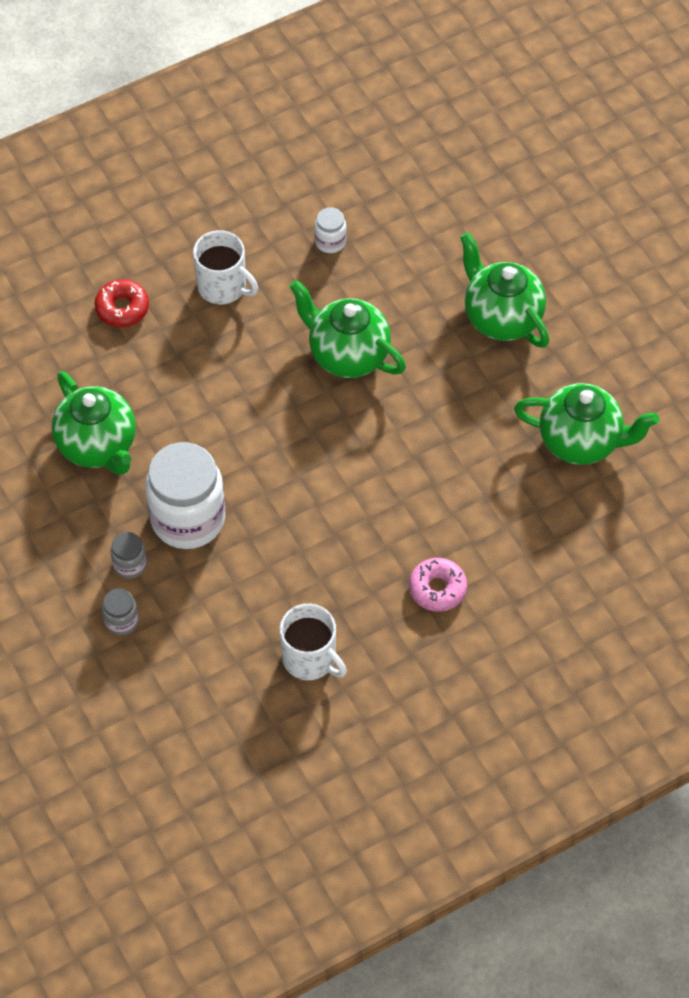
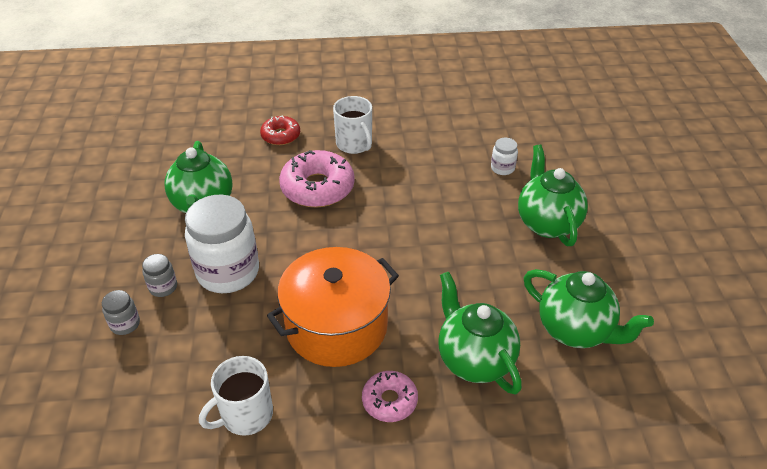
camera: 25 degrees right, 15 degrees down
white mug [280,604,347,680] -> white mug turned 75 degrees clockwise [199,356,273,436]
green teapot [289,280,406,378] -> green teapot moved to [439,272,522,395]
white jar [315,207,346,253] -> white jar moved to [491,138,518,175]
none -> orange pot [267,247,399,367]
none -> pink donut [279,150,355,208]

